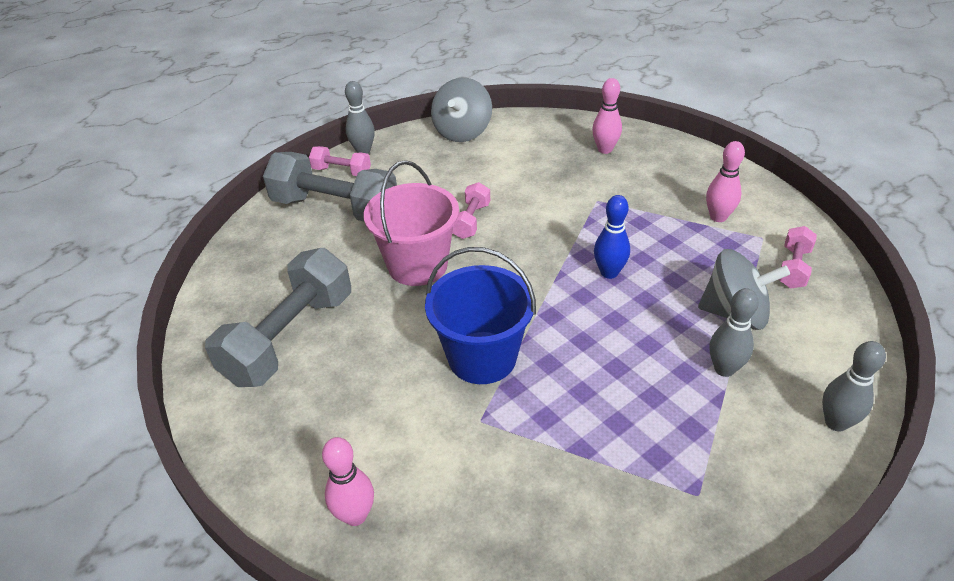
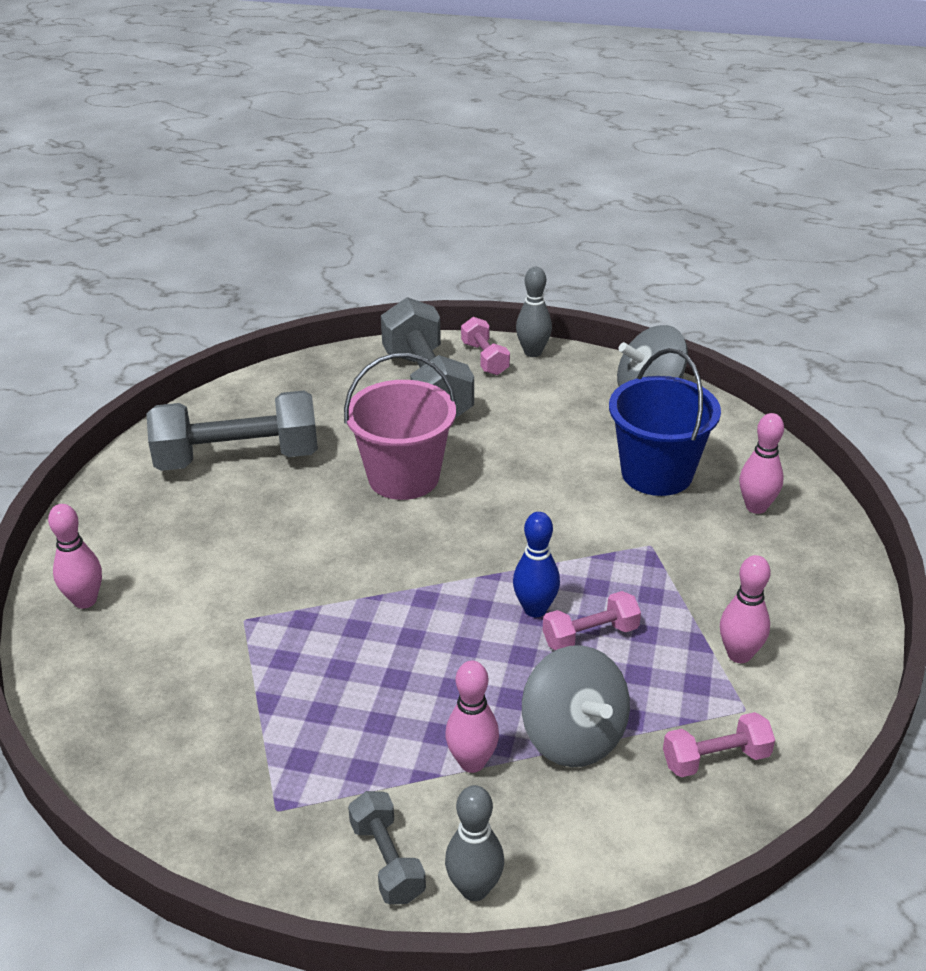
camera: 50 degrees right, 5 degrees down
blue bucket [425,247,536,384] -> blue bucket moved to [609,348,721,496]
pink dumbbell [452,182,490,239] -> pink dumbbell moved to [543,591,641,651]
grey bowling pin [710,288,759,377] -> pink bowling pin [445,661,499,773]
none -> grey dumbbell [348,791,426,904]

